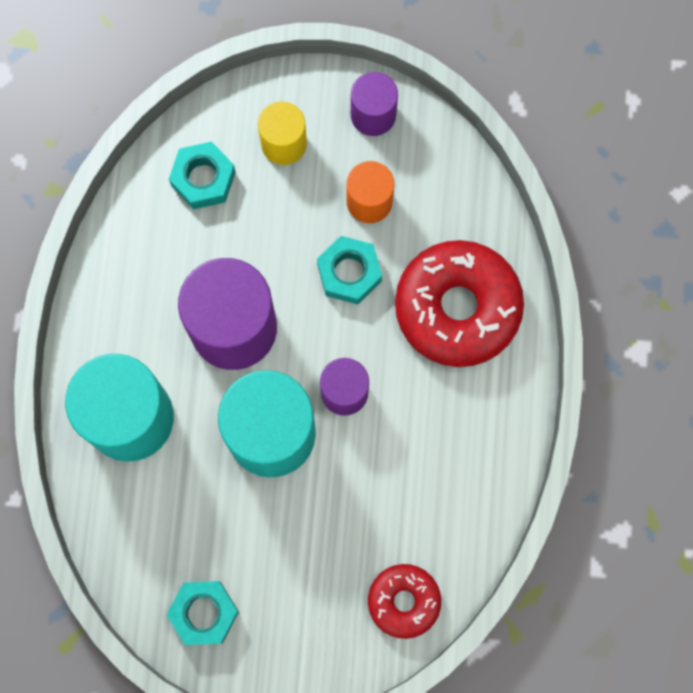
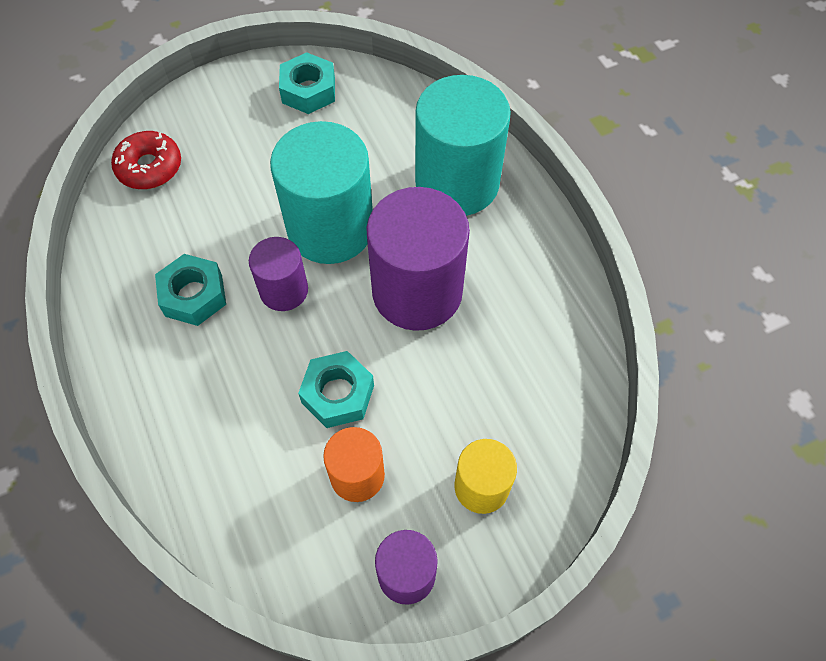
camera: 150 degrees right, 15 degrees down
turquoise nut [169,142,236,209] -> turquoise nut moved to [155,254,226,326]
red donut [395,240,524,367] -> none

